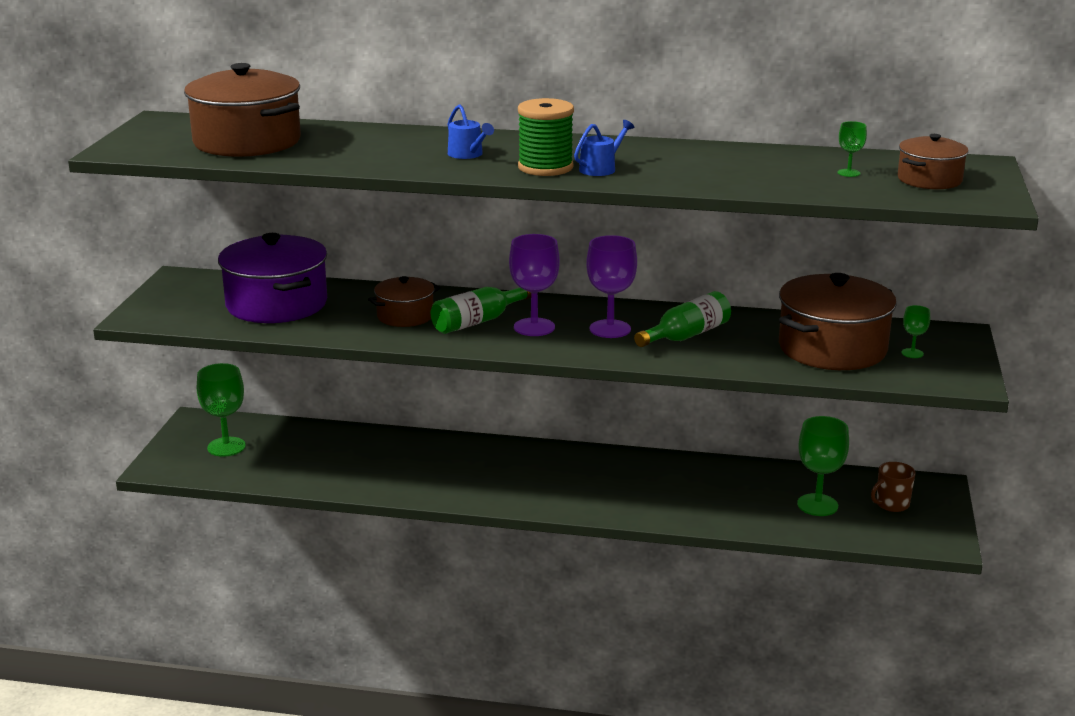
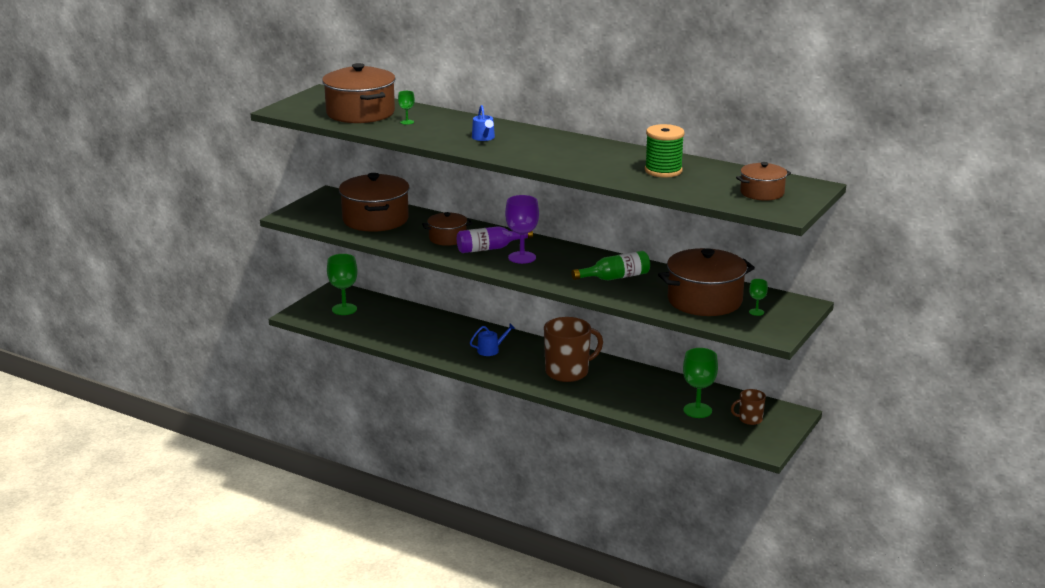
camera: 20 degrees right, 0 degrees up
purple pot [218,233,327,323] -> brown pot [339,173,409,232]
green bottle [431,287,531,334] -> purple bottle [457,226,533,253]
green spool [518,98,574,176] -> green spool moved to [645,124,685,178]
blue watering can [574,120,634,176] -> blue watering can moved to [470,324,516,356]
purple goblet [586,235,637,338] -> none
green goblet [838,121,867,177] -> green goblet moved to [398,91,415,125]
none -> brown mug [544,317,603,382]

